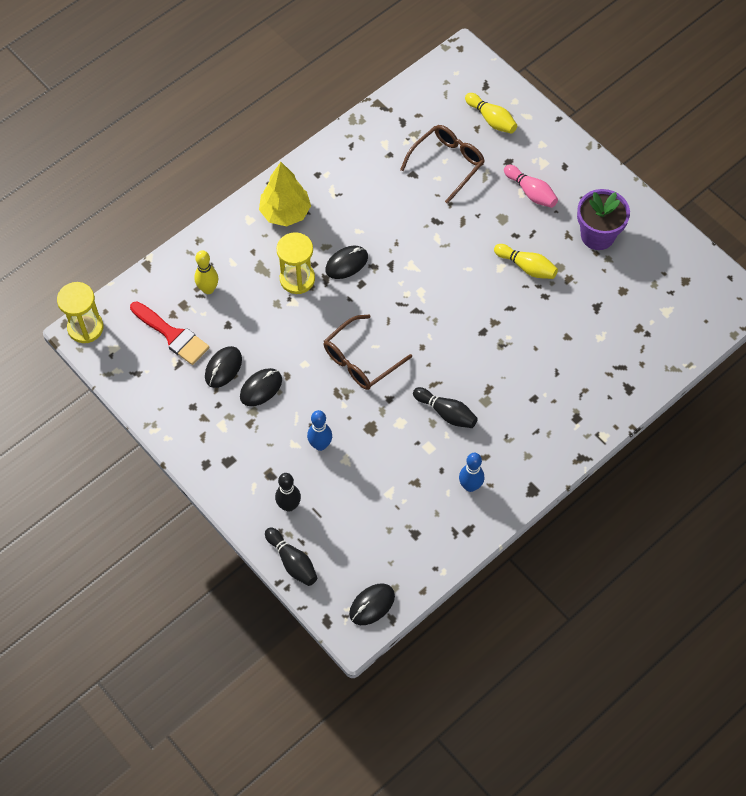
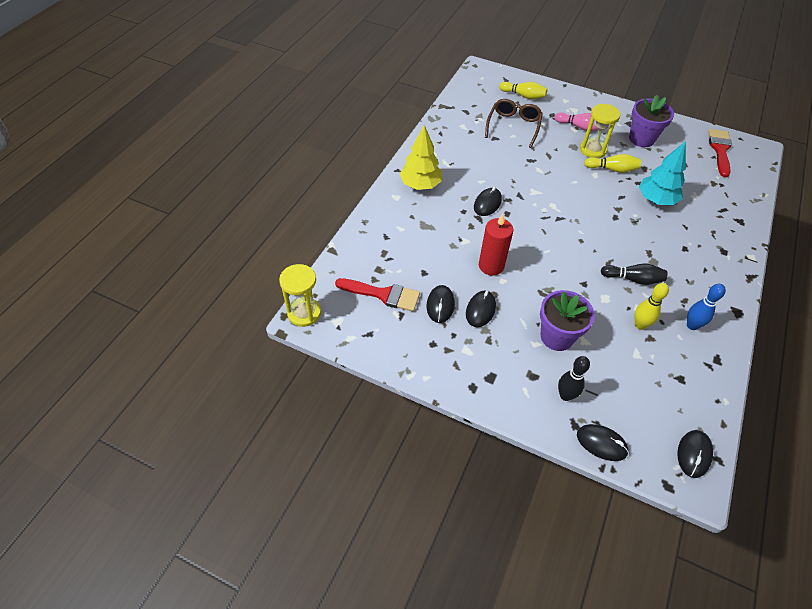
camera: 25 degrees left, 10 degrees down
yellow bowling pin [194,250,218,294] -> yellow bowling pin moved to [635,283,669,330]
black bowling pin [265,527,317,586] -> black mouse [577,424,629,461]
yellow hourglass [276,232,315,294] -> yellow hourglass moved to [580,104,620,158]
blue bowling pin [307,410,332,451] -> purple flower pot [540,290,595,351]
brown glasses [324,315,412,390] -> none
none -> red candle [479,214,513,276]
none -> turquoise tree [639,141,686,205]
none -> red brush [708,129,732,177]

